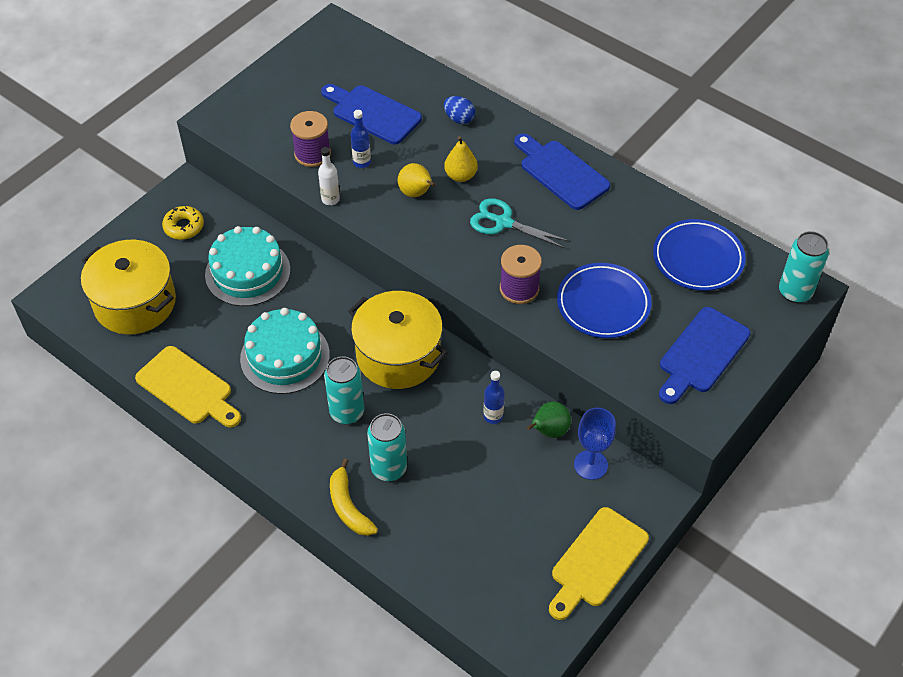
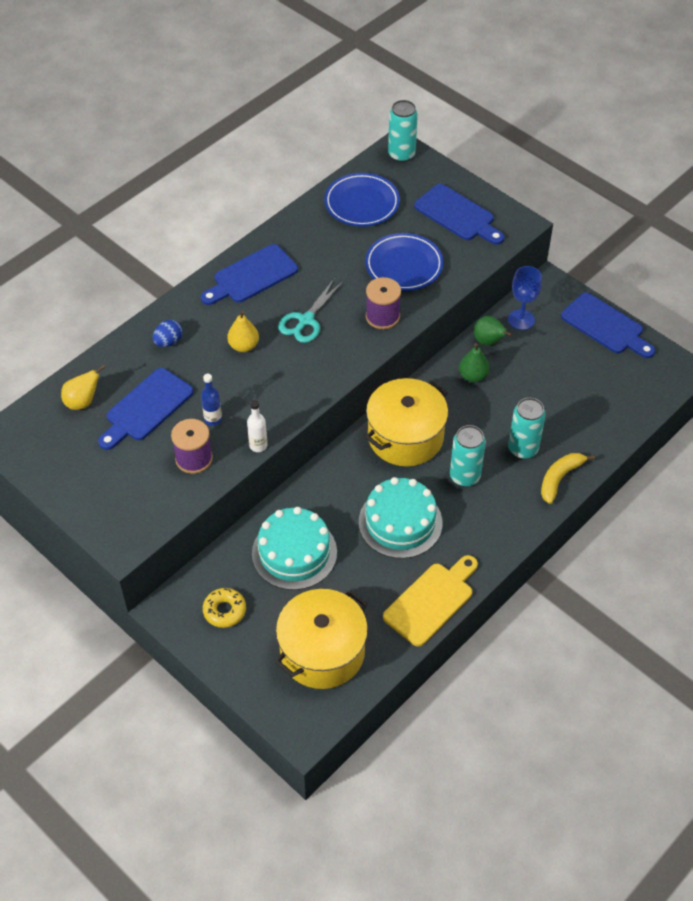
camera: 85 degrees left, 0 degrees up
yellow banana [330,458,378,536] -> yellow banana turned 150 degrees clockwise [541,453,595,504]
yellow pear [398,163,436,197] -> yellow pear moved to [61,365,106,410]
blue bottle [484,371,505,424] -> green pear [459,343,490,382]
yellow cutting board [549,507,649,620] -> blue cutting board [561,293,655,358]

